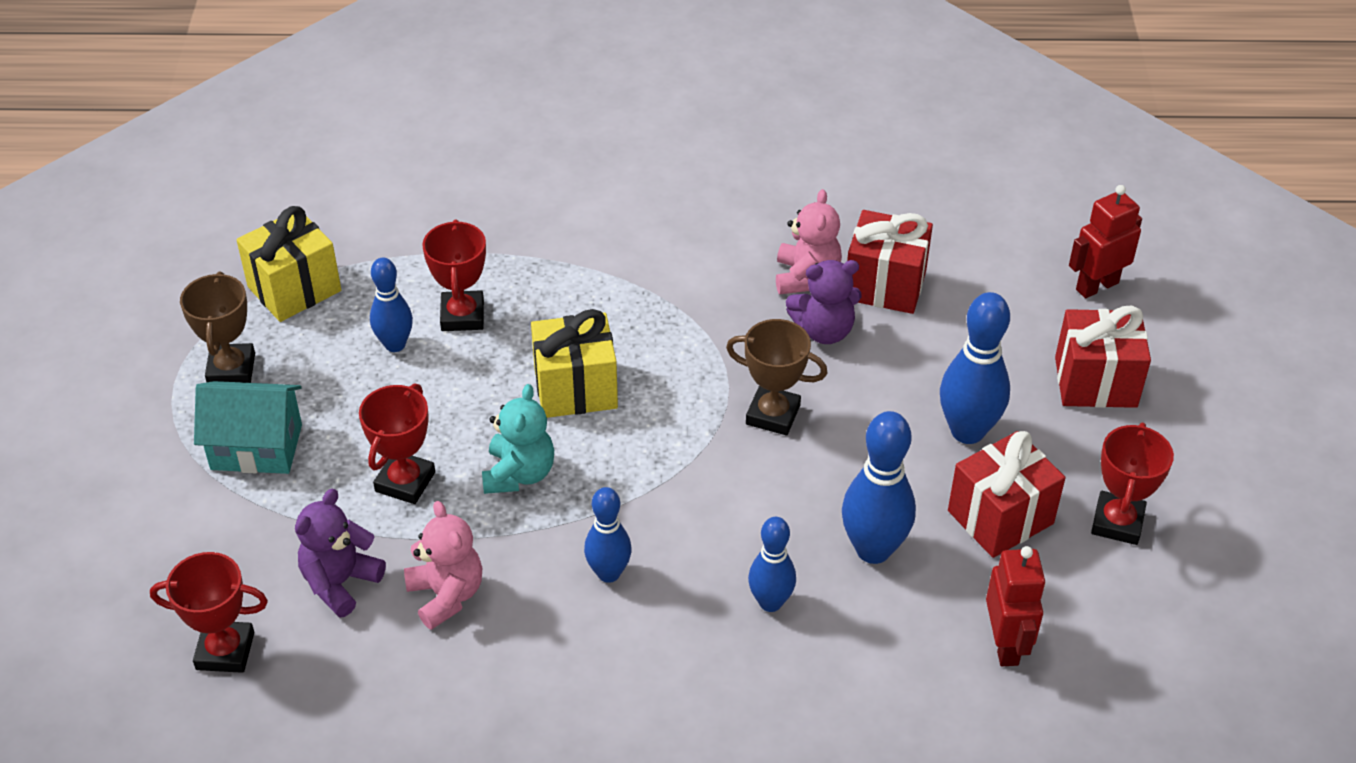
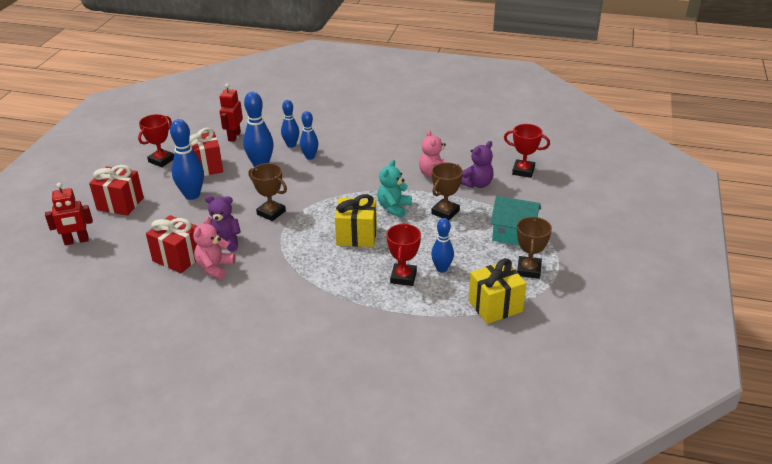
camera: 165 degrees left, 10 degrees down
red trophy [359,383,435,504] -> brown trophy [431,162,463,220]
blue bowling pin [584,487,632,583] -> blue bowling pin moved to [281,100,299,148]

